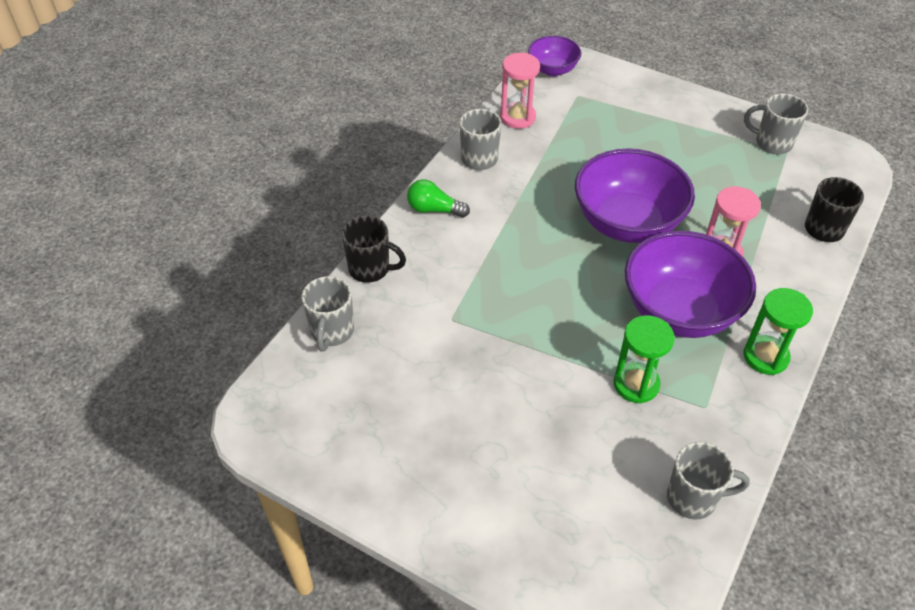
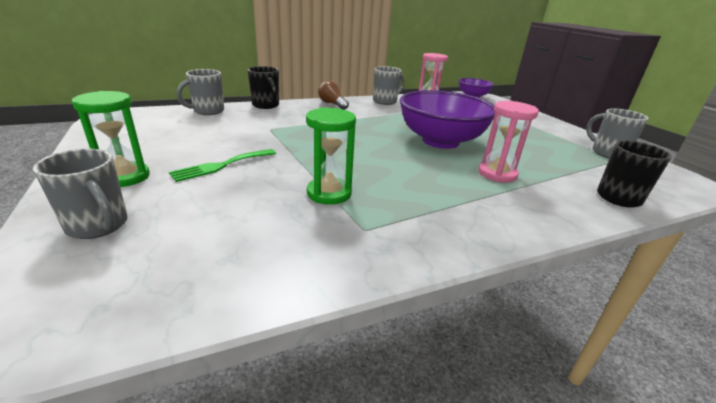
camera: 35 degrees right, 20 degrees down
green light bulb [407,179,470,218] -> brown light bulb [318,81,349,110]
purple bowl [625,231,756,338] -> none
grey mug [667,442,750,520] -> grey mug moved to [33,149,128,239]
green hourglass [743,288,813,375] -> green hourglass moved to [72,91,150,187]
none -> green fork [169,149,276,182]

